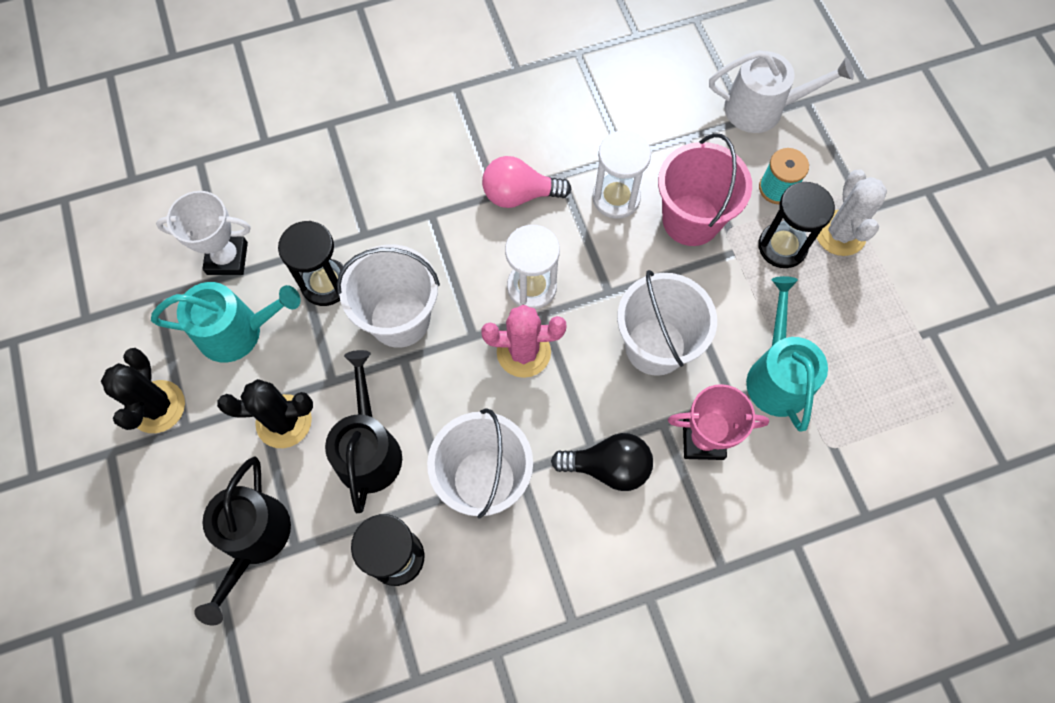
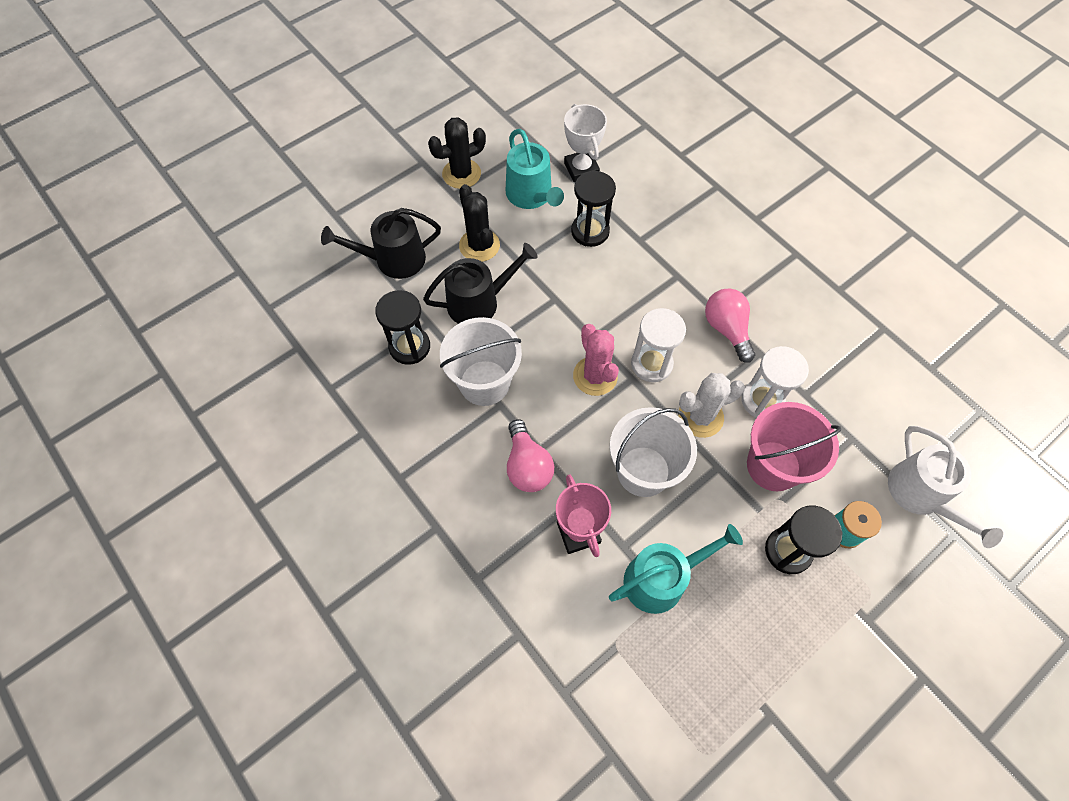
camera: 70 degrees right, 5 degrees down
white bucket [337,245,440,348] -> none
black light bulb [551,433,653,491] -> pink light bulb [507,419,554,492]
white cactus [817,170,887,256] -> white cactus moved to [678,373,745,438]

